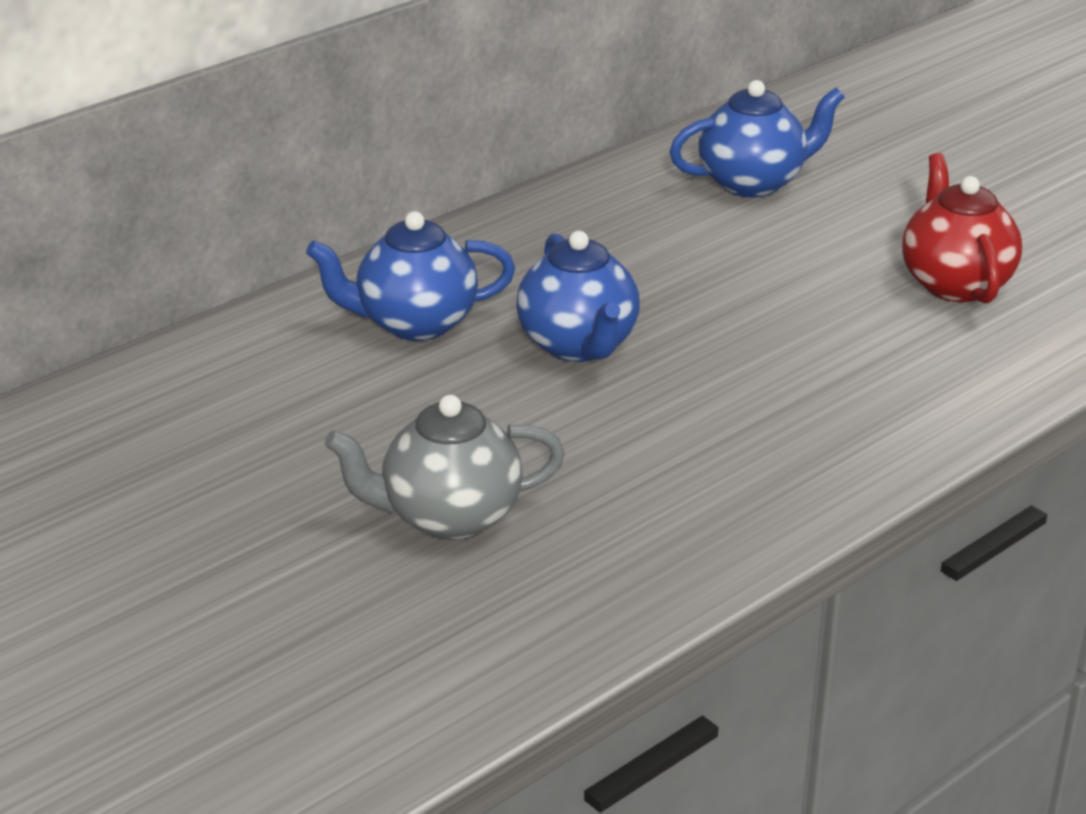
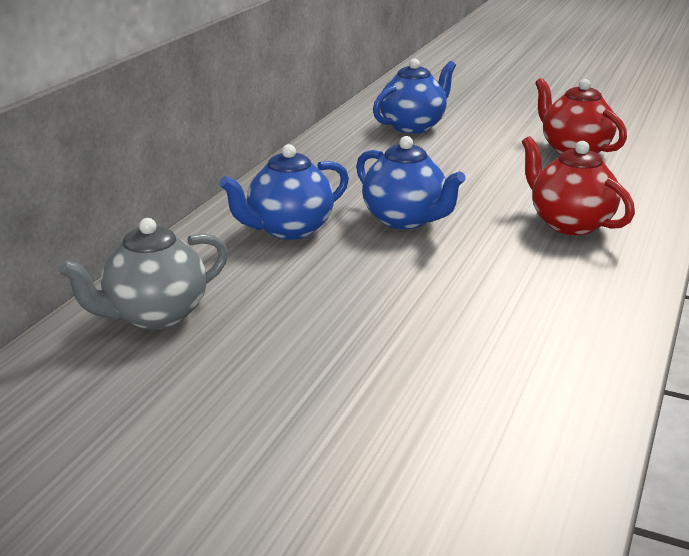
camera: 25 degrees left, 5 degrees down
grey teapot [325,395,565,540] -> grey teapot moved to [58,218,228,330]
none -> red teapot [522,136,635,235]

